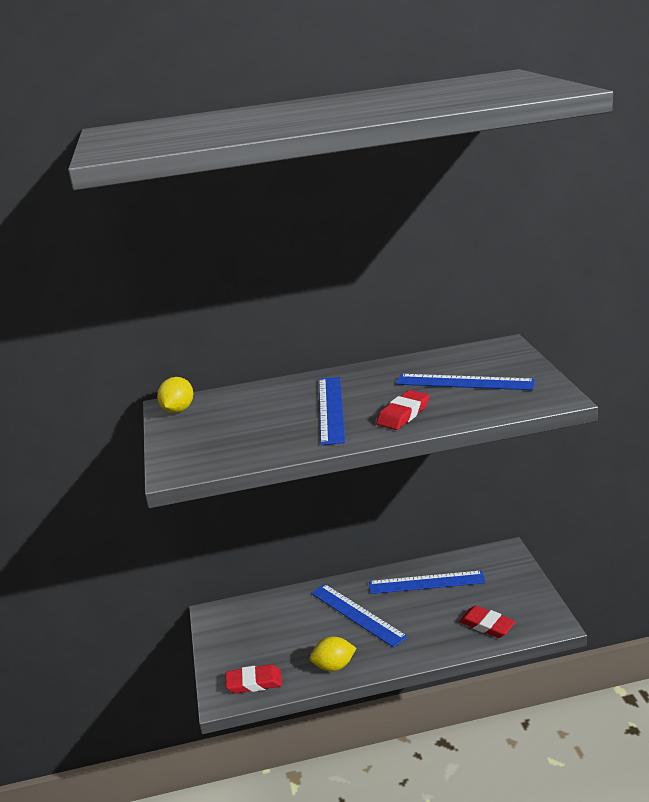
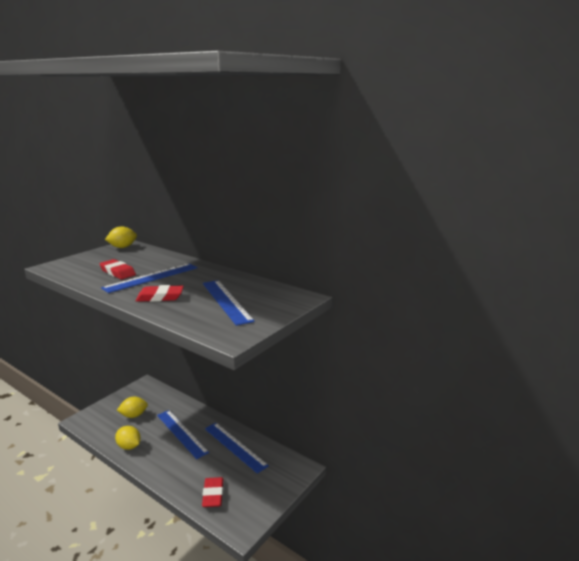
camera: 45 degrees right, 5 degrees down
red eraser [226,664,282,694] -> red eraser moved to [99,259,136,279]
blue ruler [311,584,408,648] -> blue ruler turned 45 degrees counterclockwise [157,410,209,459]
none -> yellow lemon [117,397,148,418]

